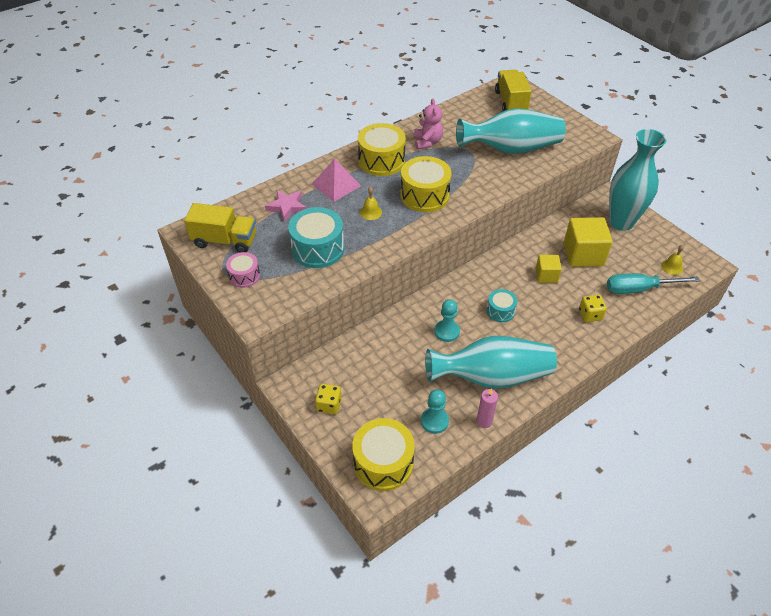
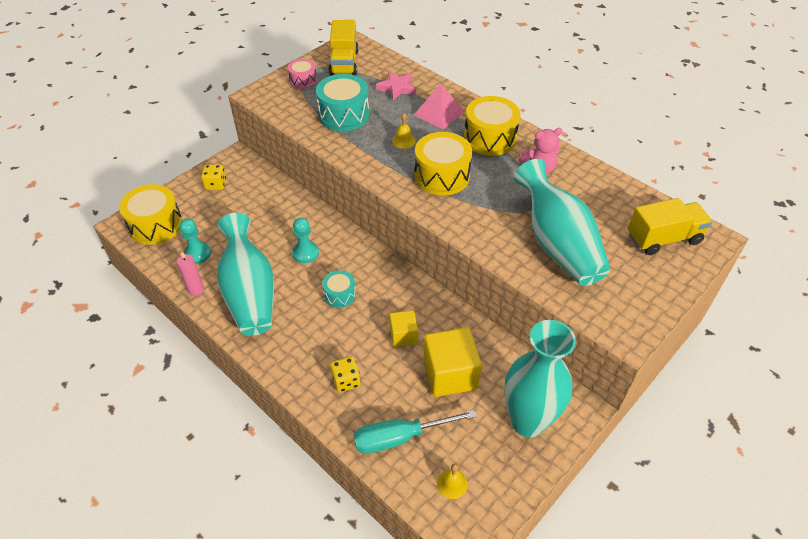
camera: 80 degrees right, 0 degrees up
turquoise screwdriver [607,274,700,294] -> turquoise screwdriver turned 90 degrees counterclockwise [354,410,477,454]

